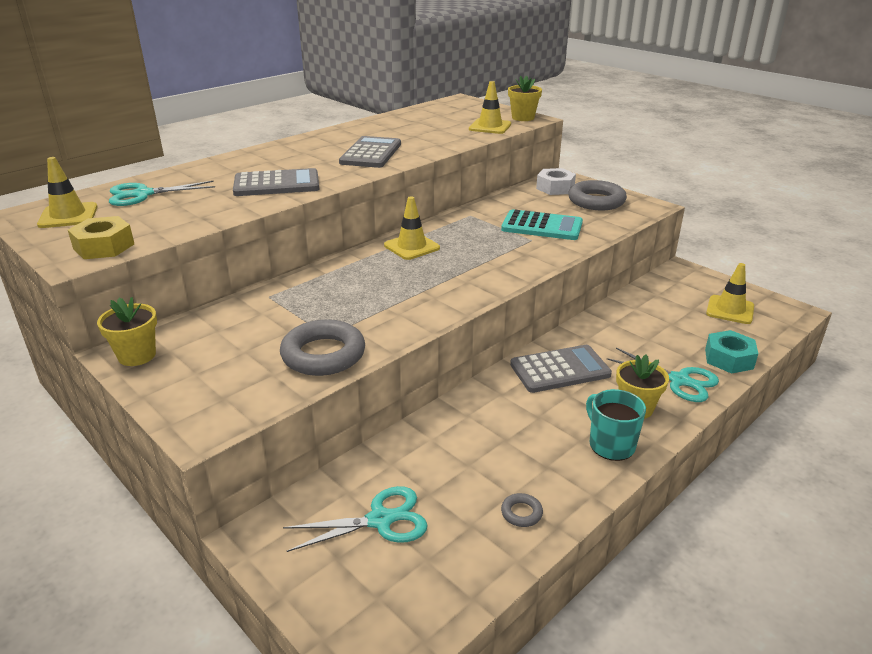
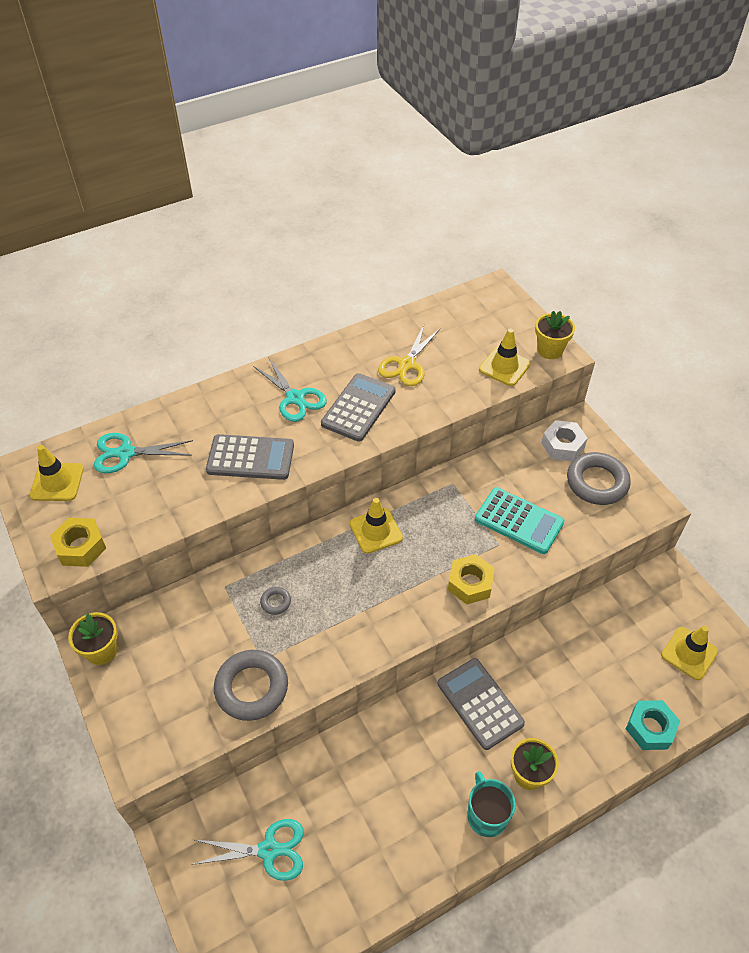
camera: 15 degrees right, 20 degrees up
grey ring [501,493,543,527] -> grey ring moved to [260,587,291,615]
grey calculator [510,345,612,393] -> grey calculator turned 120 degrees counterclockwise [438,658,525,750]
turquoise scissors [607,348,719,402] -> turquoise scissors moved to [253,357,327,422]
none -> yellow scissors [378,325,441,386]
none -> yellow nut [448,554,495,604]

